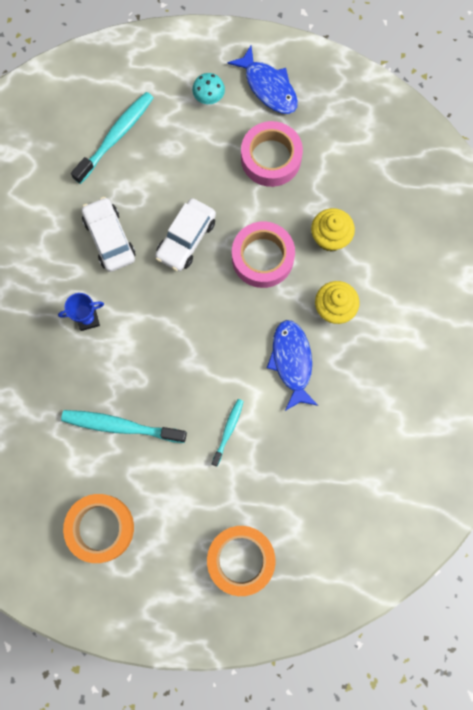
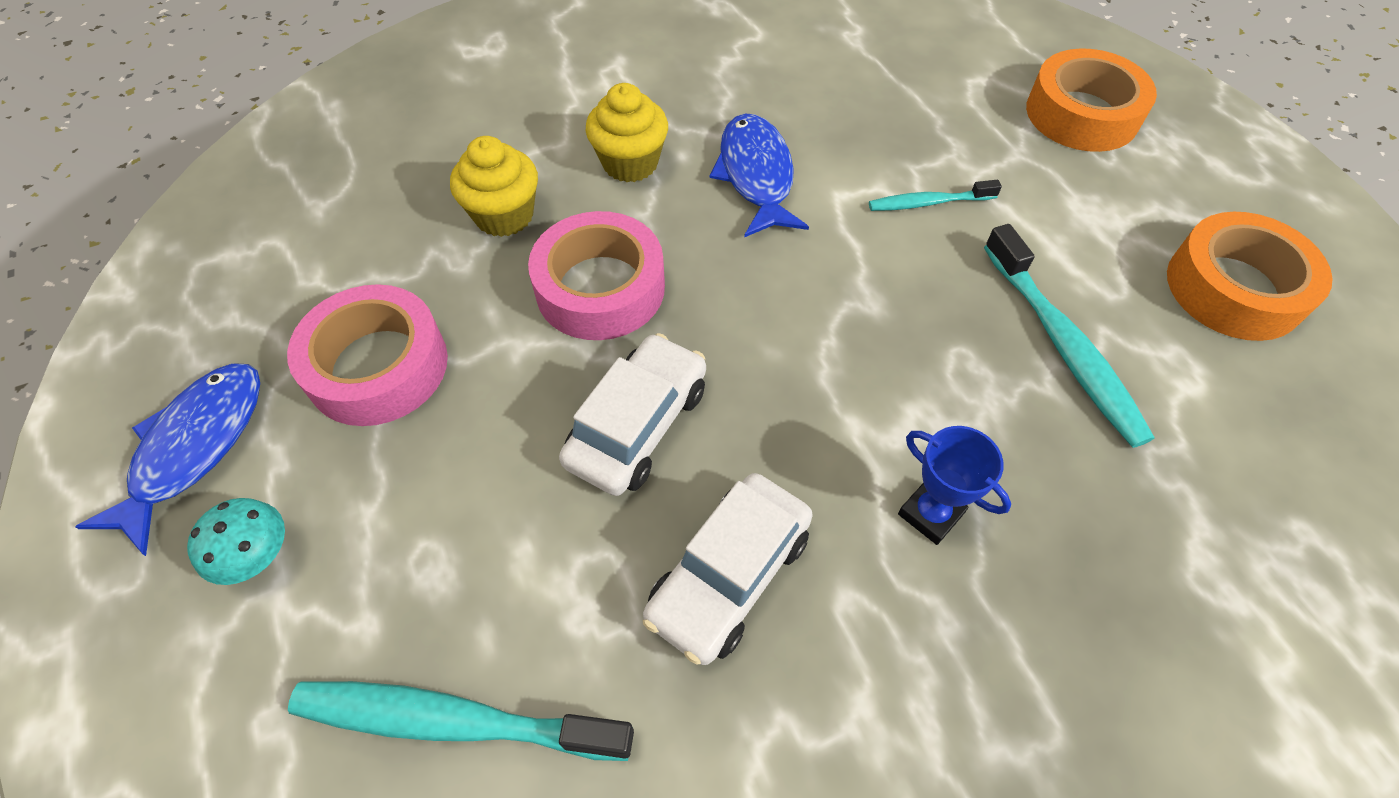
camera: 120 degrees left, 20 degrees down
white car [155,198,216,271] -> white car turned 60 degrees counterclockwise [559,333,706,496]
blue fish [267,320,319,411] -> blue fish turned 120 degrees clockwise [709,113,809,237]

